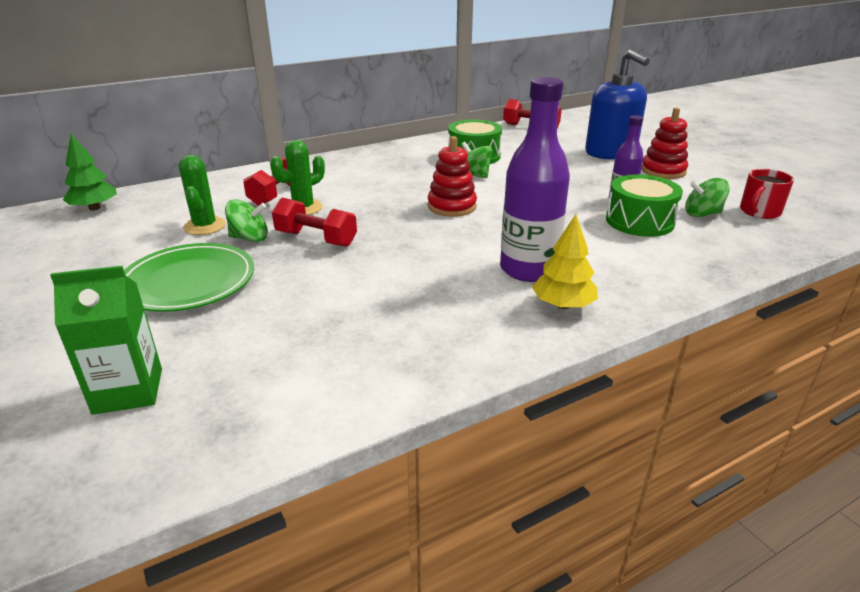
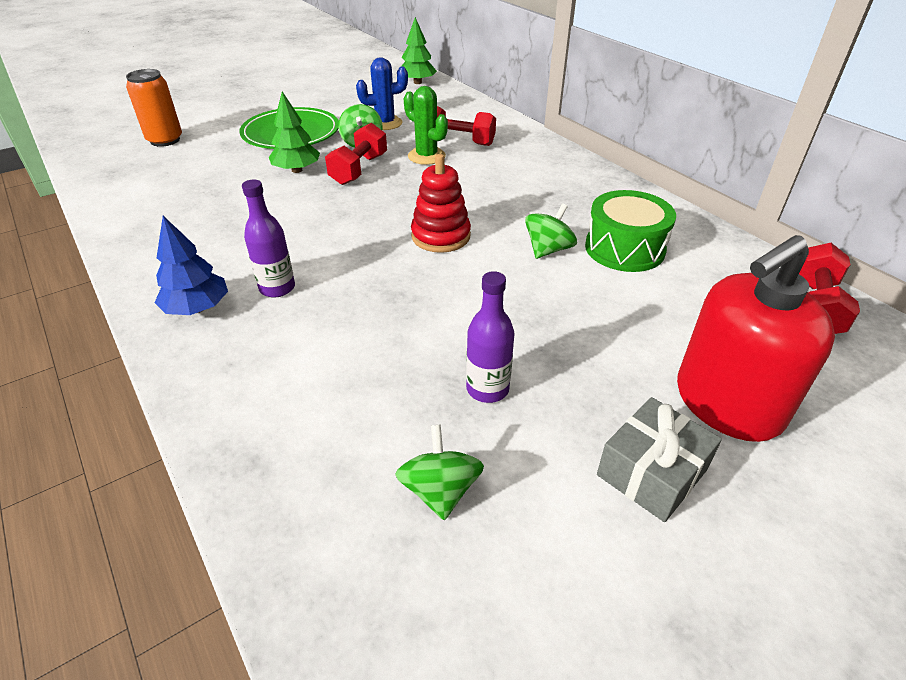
camera: 85 degrees right, 10 degrees up
green carton [50,266,162,415] -> orange can [126,69,182,147]
green cactus [179,155,226,235] -> blue cactus [356,57,408,130]
purple bottle [500,77,570,282] -> purple bottle [242,179,295,298], size x0.56
yellow tree [532,214,598,309] -> blue tree [154,216,228,315]
blue soap dispenser [585,50,650,159] -> red soap dispenser [677,235,835,442]
green drum [606,174,683,237] -> none
red stacking toy [642,107,688,179] -> grey gift [597,397,722,522]
red mug [740,169,794,219] -> none
none -> green tree [269,92,320,173]

